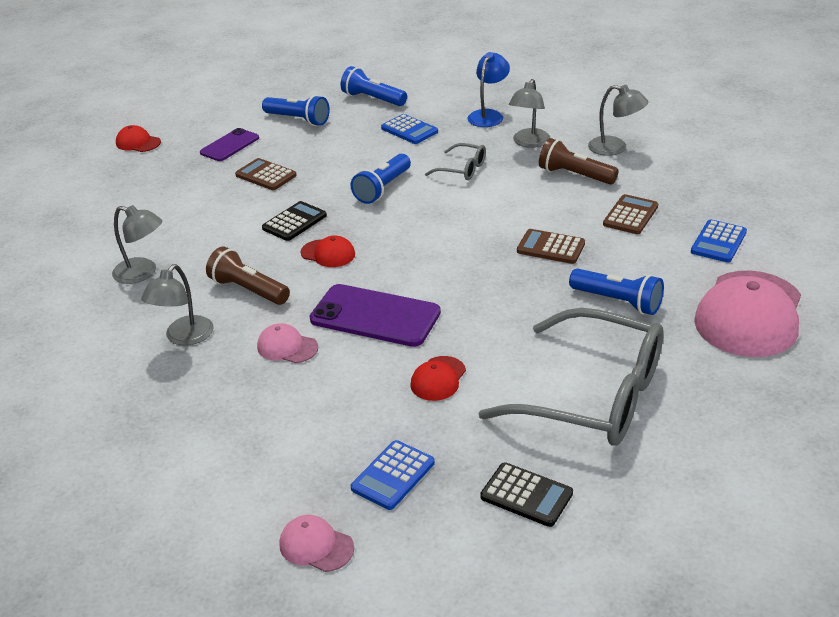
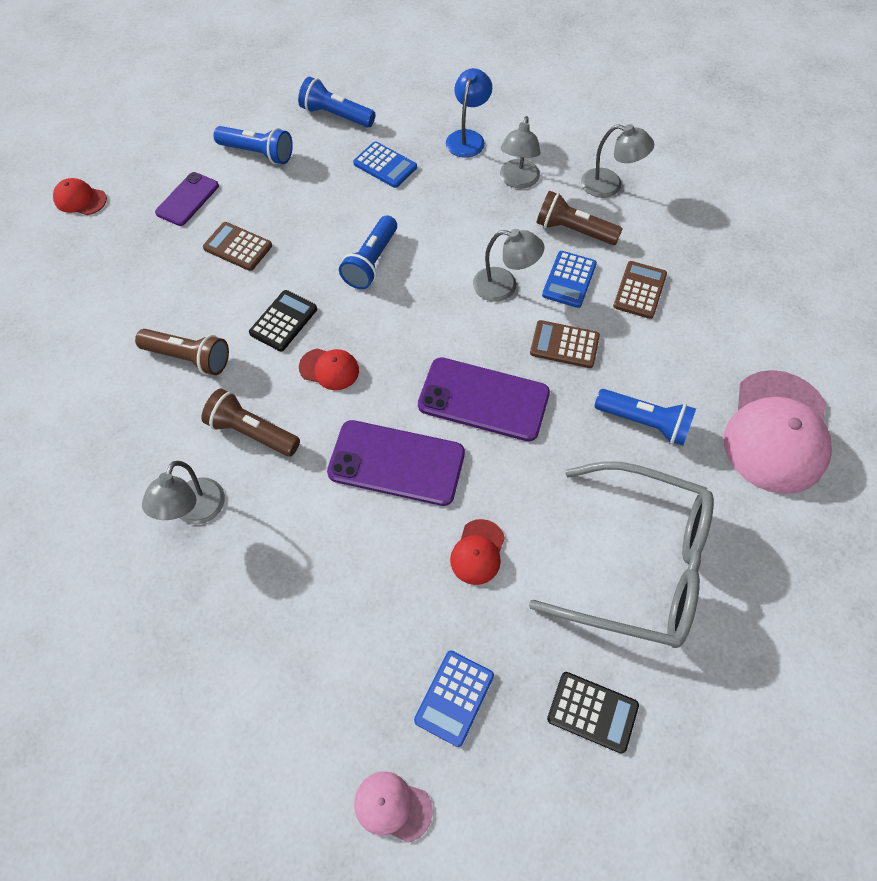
camera: 10 degrees left, 25 degrees up
grey lamp [112,205,162,284] -> grey lamp moved to [473,229,544,302]
pink cap [257,323,318,363] -> none
grey glasses [425,143,486,180] -> none
blue calculator [691,220,747,262] -> blue calculator moved to [542,251,597,308]
none -> brown flashlight [135,329,229,375]
none -> purple phone [418,357,550,441]

